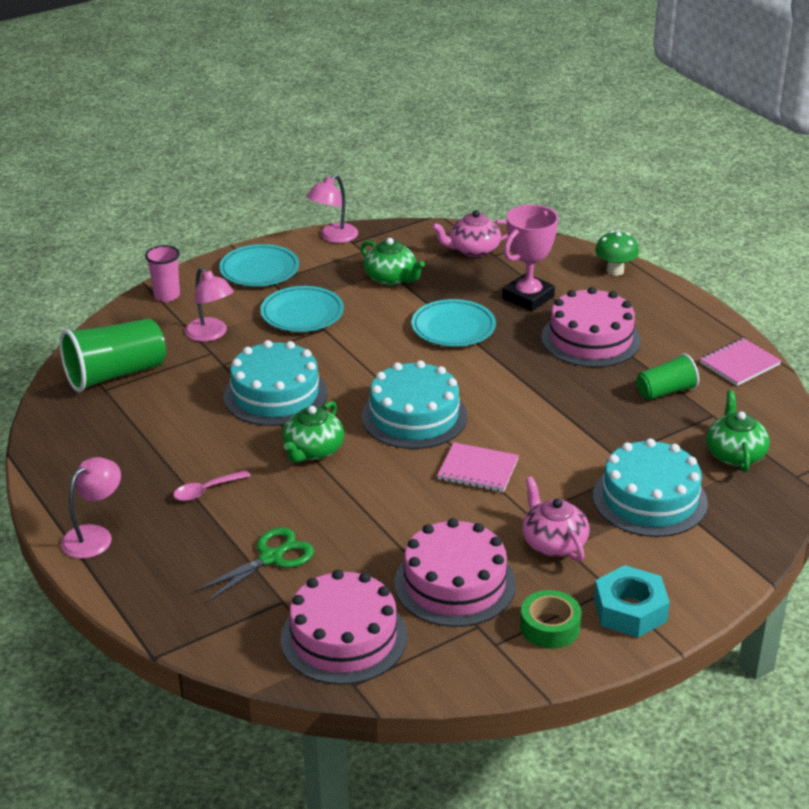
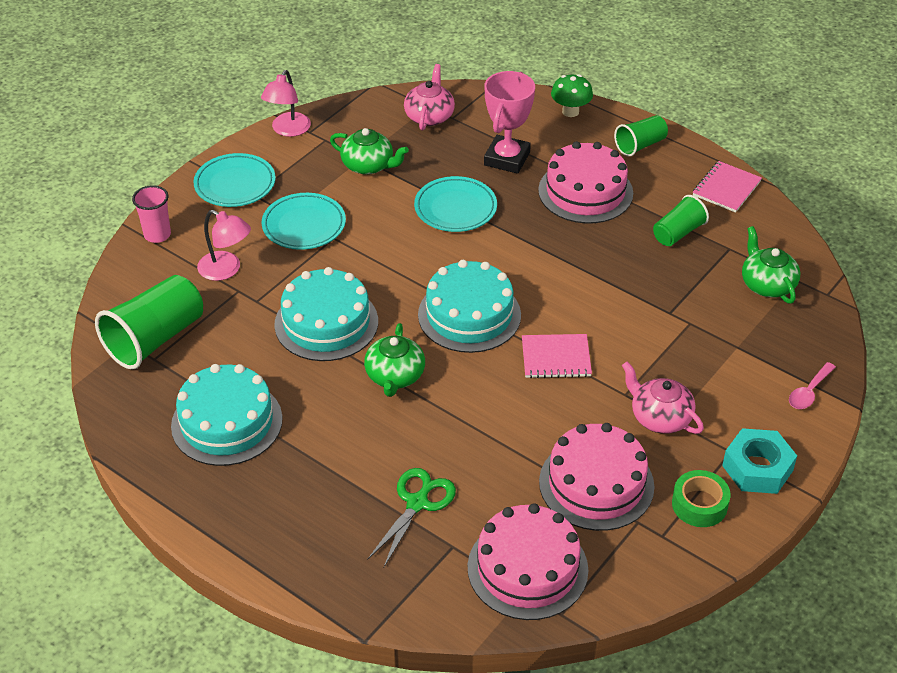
camera: 20 degrees left, 10 degrees up
pink lamp [61,457,121,558] -> none
pink spoon [173,470,250,501] -> pink spoon moved to [789,362,836,409]
pink teapot [432,210,508,257] -> pink teapot turned 135 degrees clockwise [404,64,455,130]
turquoise cake [593,438,708,537] -> turquoise cake moved to [171,364,282,466]
none -> green cup [614,115,668,157]

